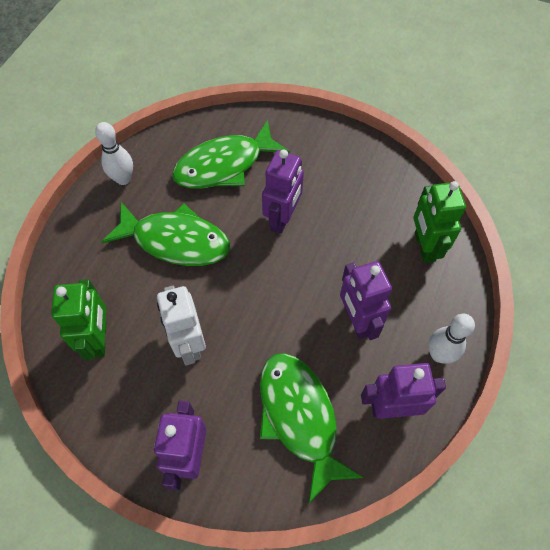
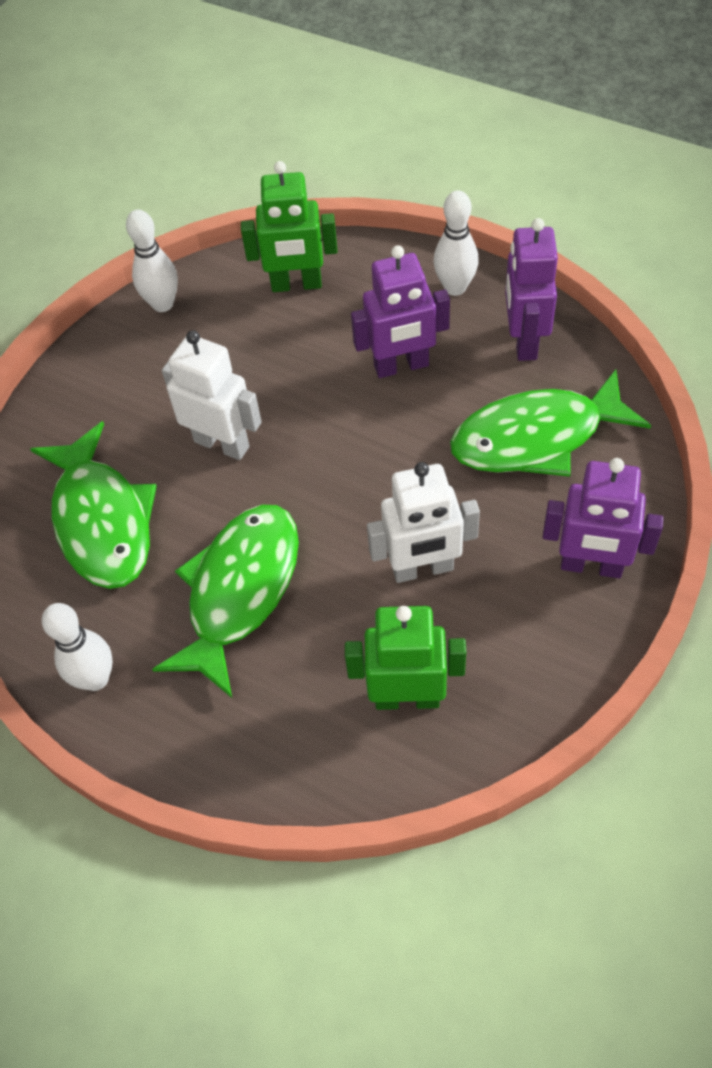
camera: 80 degrees left, 5 degrees down
purple robot [262,149,304,234] -> white robot [162,330,262,460]
none -> white bowling pin [126,210,178,312]

